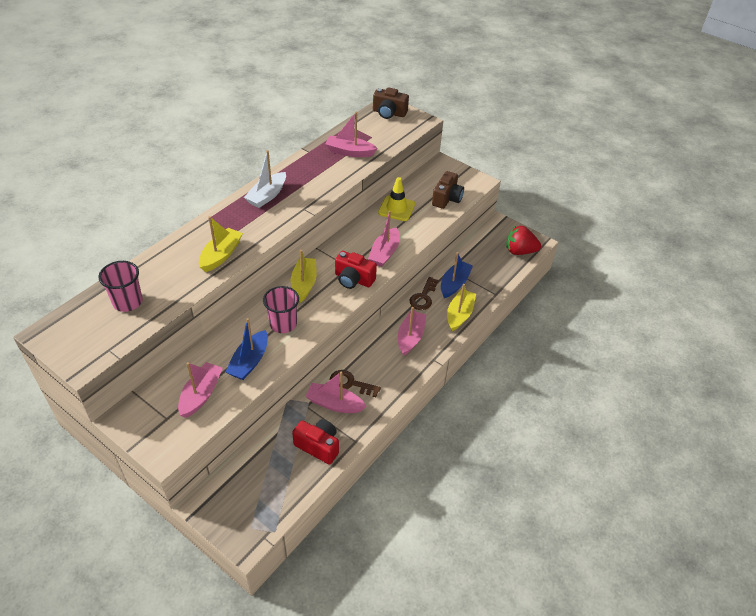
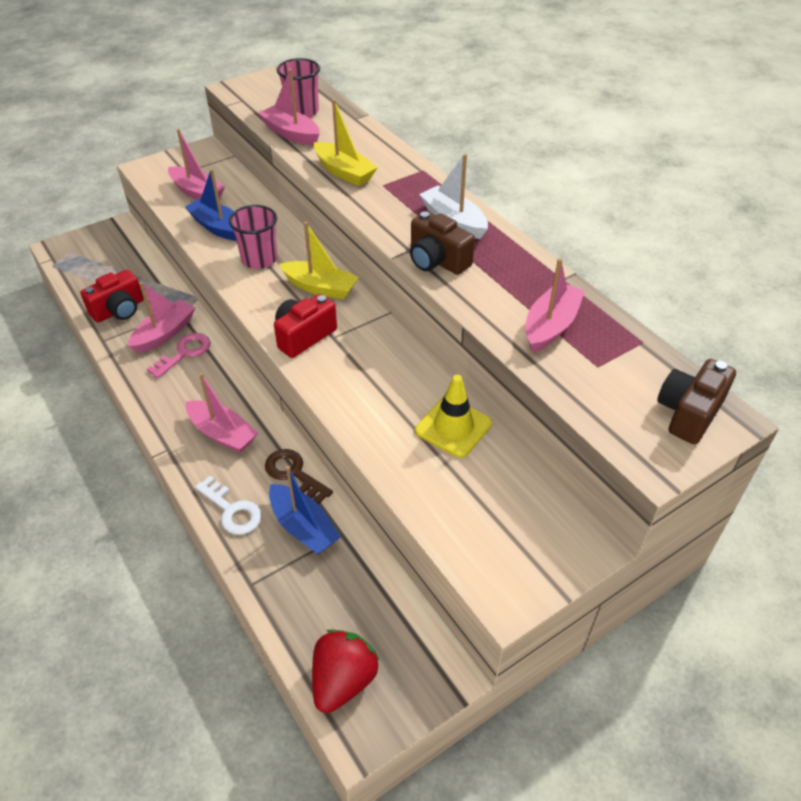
camera: 110 degrees right, 0 degrees up
brown key [329,370,381,397] -> pink key [147,333,210,379]
pink boat [368,211,400,267] -> pink boat moved to [258,69,320,145]
brown camera [432,171,464,209] -> brown camera moved to [410,211,475,275]
yellow boat [447,284,476,331] -> white key [195,476,262,535]

